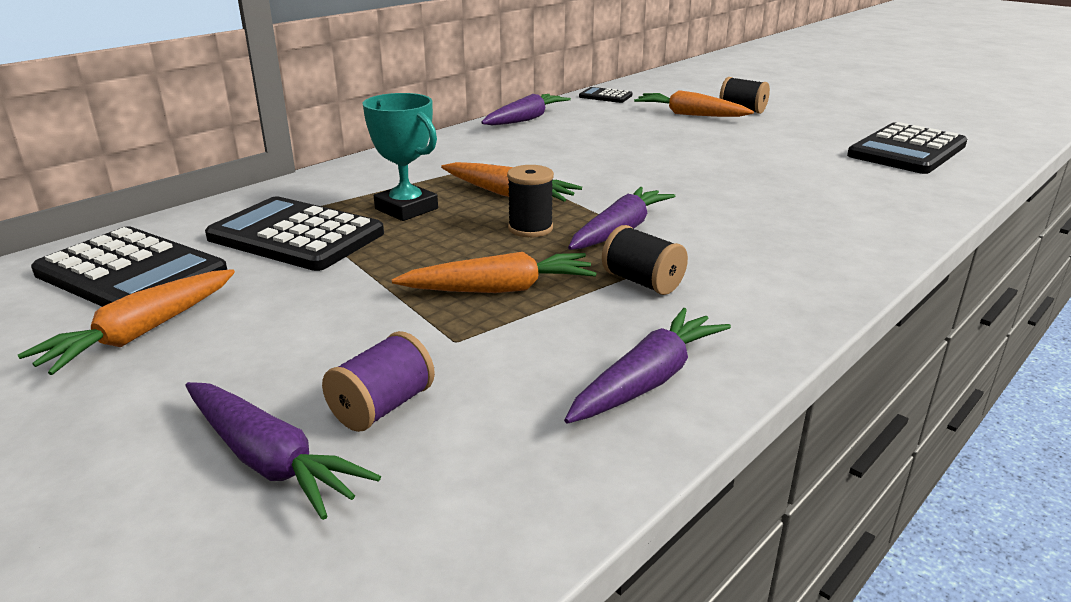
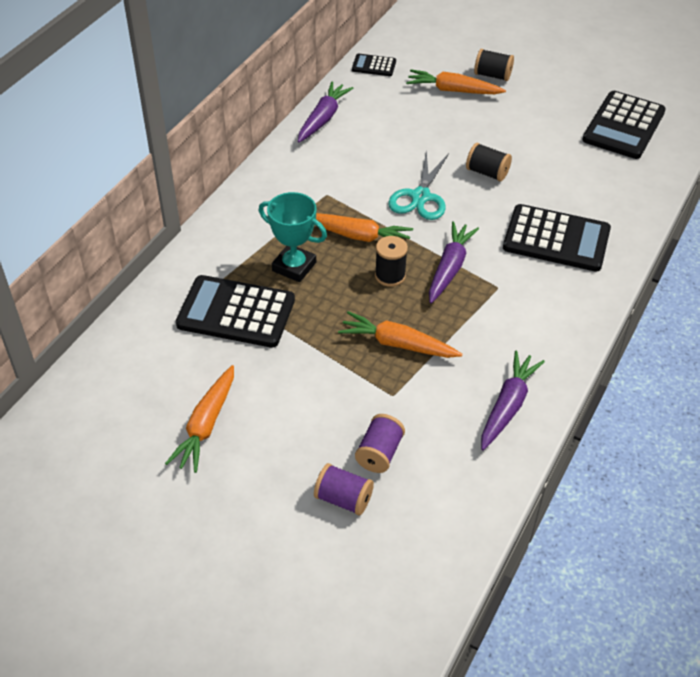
camera: 15 degrees left, 20 degrees up
black calculator [31,226,227,307] -> black calculator moved to [503,204,611,272]
purple carrot [186,382,381,520] -> purple spool [314,463,374,516]
orange carrot [392,252,597,293] -> orange carrot turned 135 degrees counterclockwise [338,311,462,358]
black spool [602,225,688,295] -> black spool moved to [466,143,512,182]
none -> turquoise scissors [388,150,449,220]

